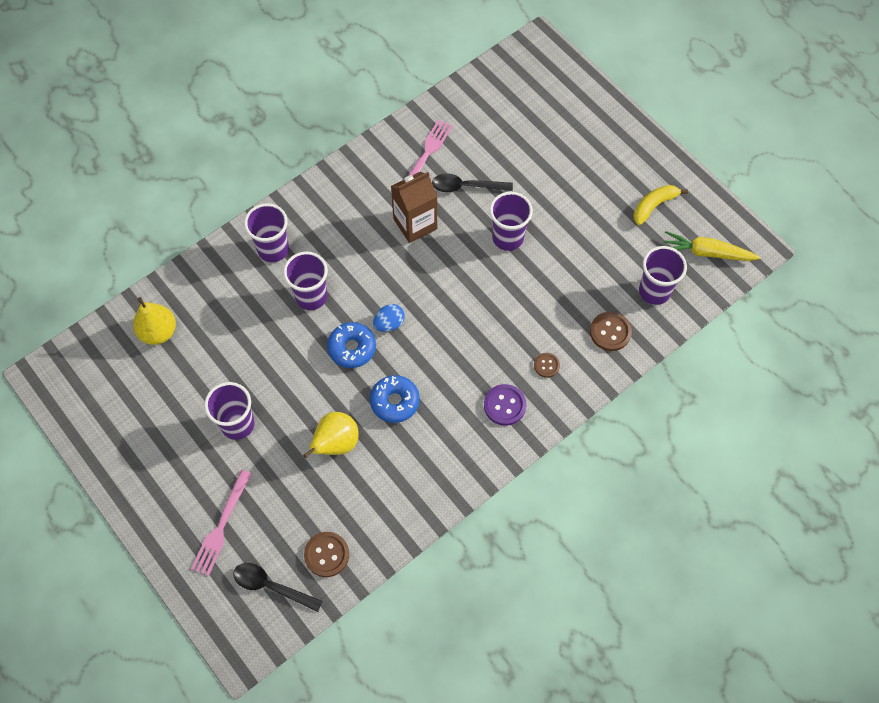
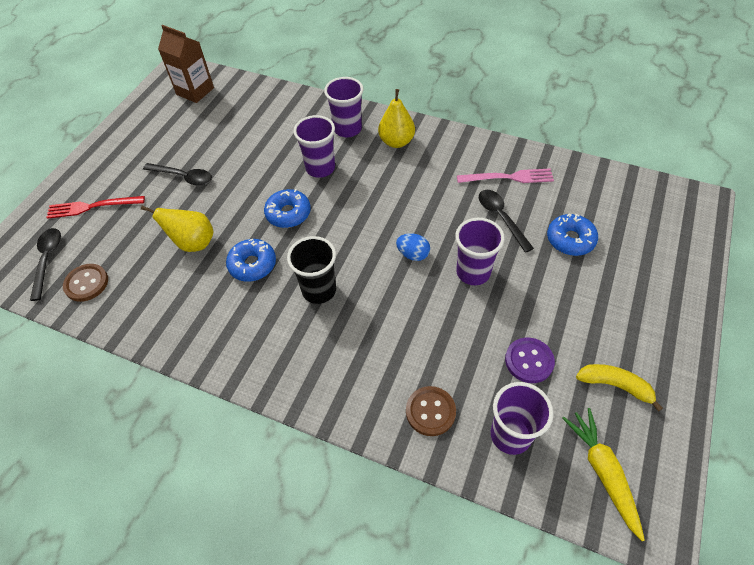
camera: 65 degrees right, 10 degrees down
yellow pear [133,297,176,345] -> yellow pear moved to [378,89,415,148]
pink fork [191,470,252,576] -> red fork [46,196,145,219]
purple cup [204,382,255,440] -> black spoon [143,163,212,186]
blue egg [373,304,405,332] -> blue egg moved to [396,233,430,261]
brown carton [391,171,438,243] -> brown carton moved to [158,25,214,103]
purple button [484,384,526,426] -> purple button moved to [505,337,555,383]
brown button [534,353,560,378] -> none
none -> black cup [287,236,336,304]
none -> blue donut [547,213,598,256]

